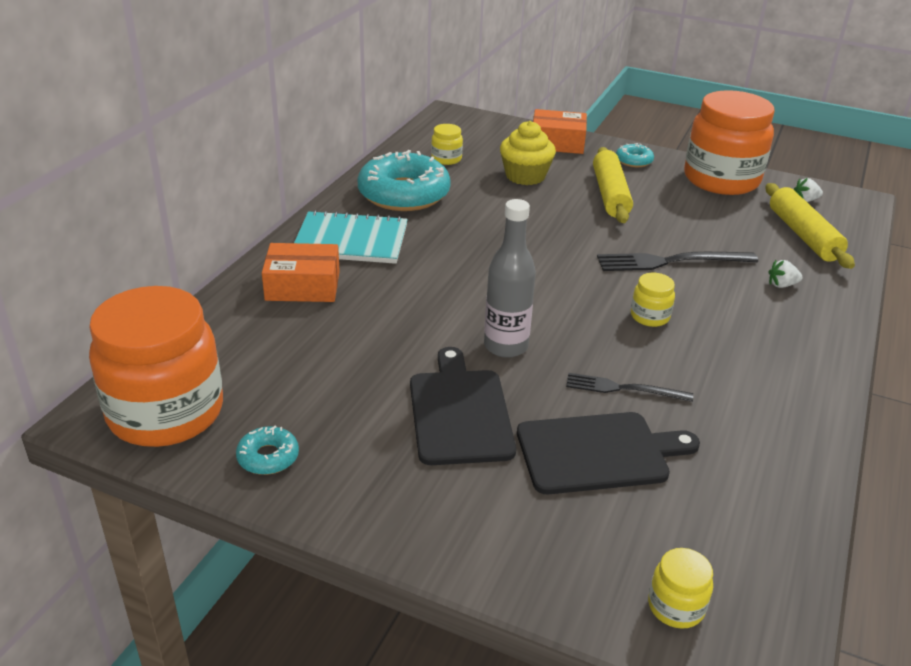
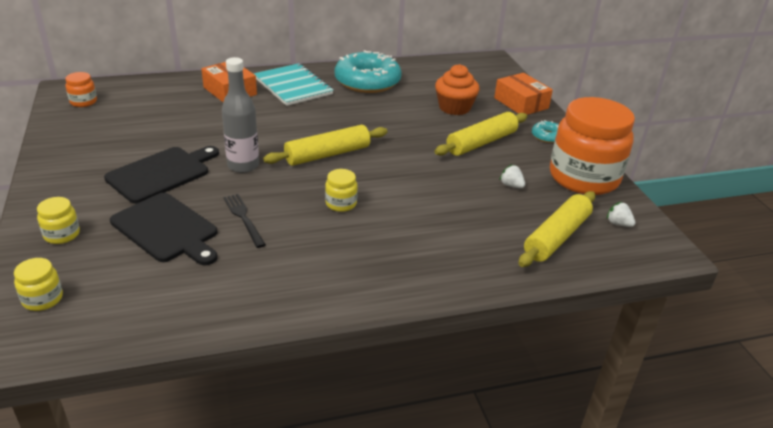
camera: 50 degrees right, 0 degrees up
orange jar [89,286,223,447] -> orange jar [65,72,97,107], size x0.41
turquoise donut [236,426,299,475] -> none
yellow jar [431,124,463,165] -> yellow jar moved to [37,197,80,244]
yellow cupcake [500,121,556,185] -> orange cupcake [435,64,479,115]
black fork [597,252,758,271] -> none
white strawberry [768,260,802,288] -> white strawberry moved to [499,164,525,188]
none -> yellow rolling pin [263,125,387,166]

